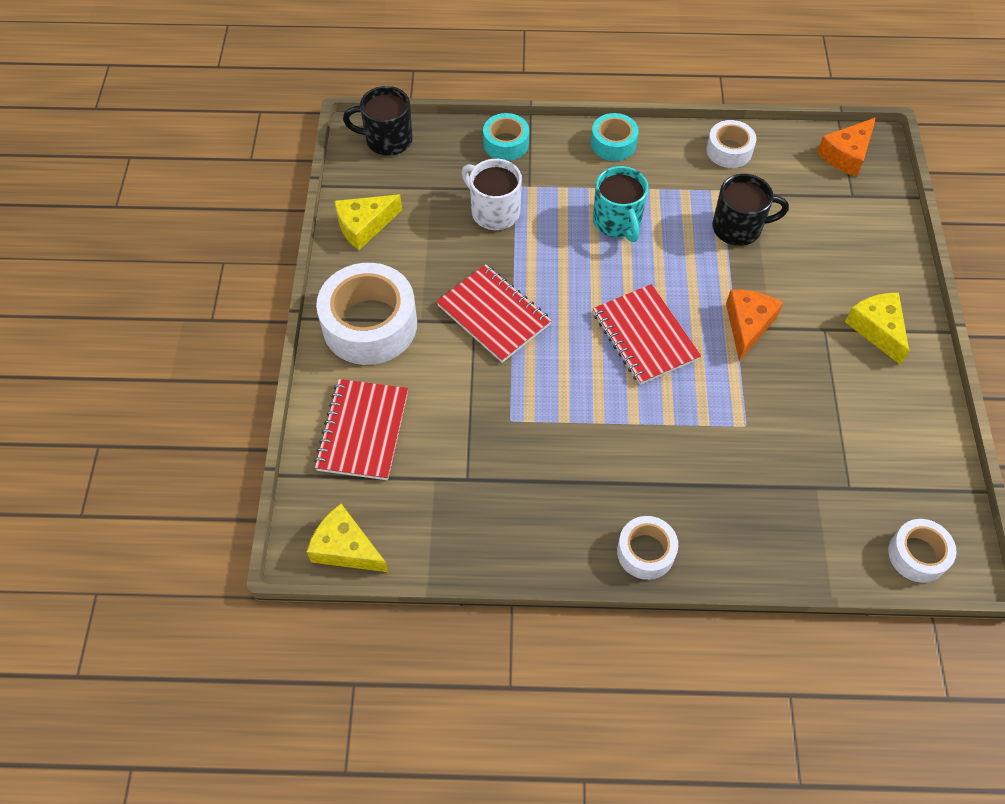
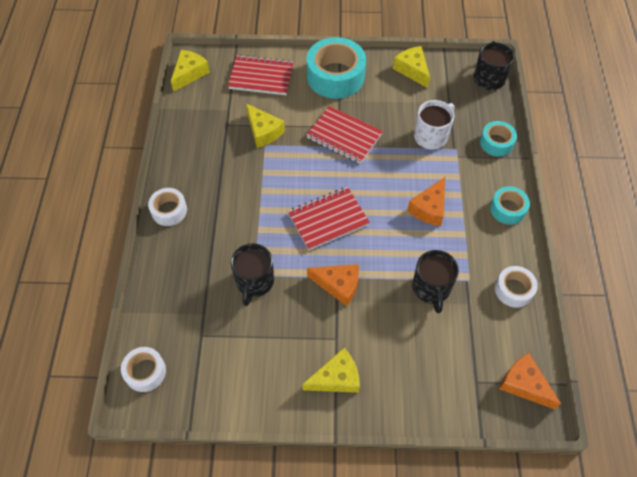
camera: 90 degrees right, 0 degrees up
white tape [316,263,417,365] -> turquoise tape [307,37,366,99]
red notebook [436,264,552,363] -> red notebook turned 75 degrees clockwise [307,106,383,164]
turquoise mug [593,166,648,242] -> orange cheese [407,177,445,226]
none -> black mug [231,243,274,306]
none -> yellow cheese [246,103,285,148]

